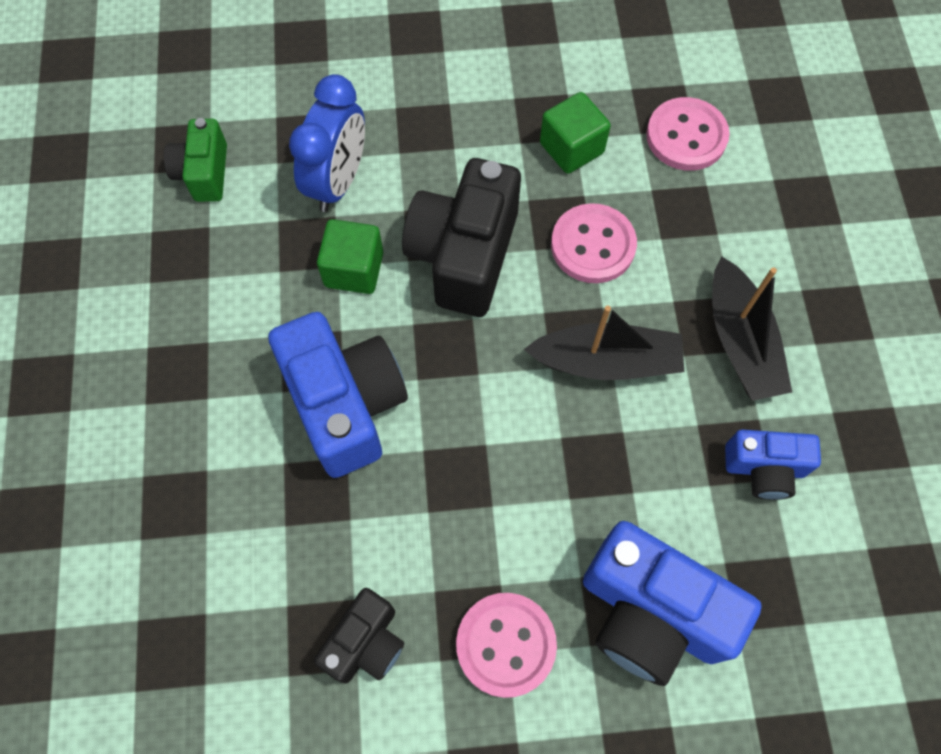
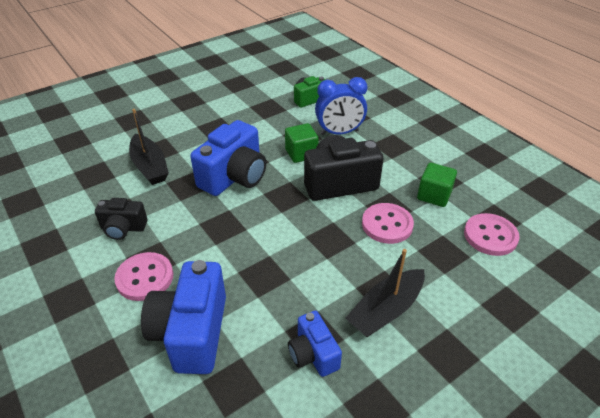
camera: 60 degrees right, 25 degrees down
black boat [524,306,684,380] -> black boat moved to [129,109,169,185]

